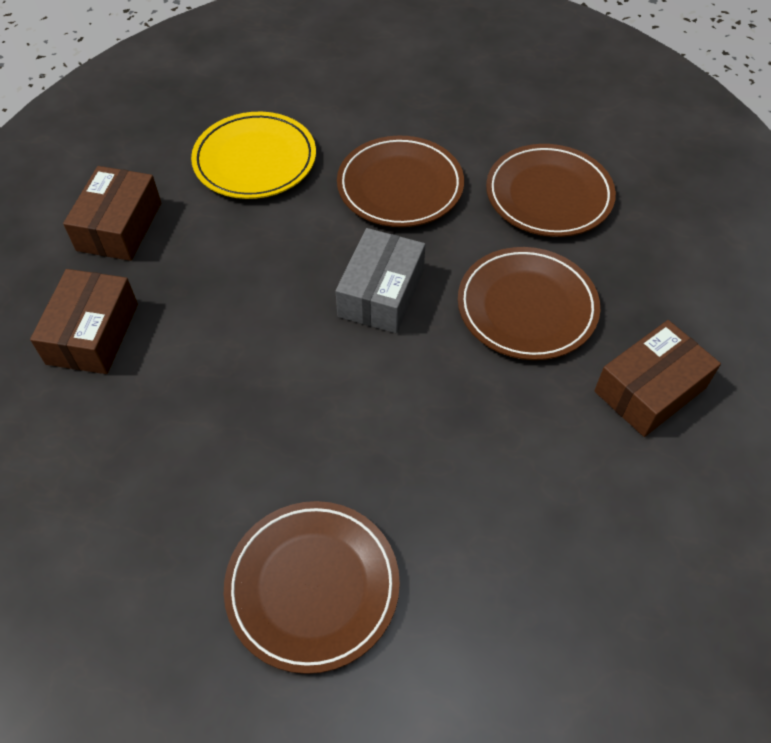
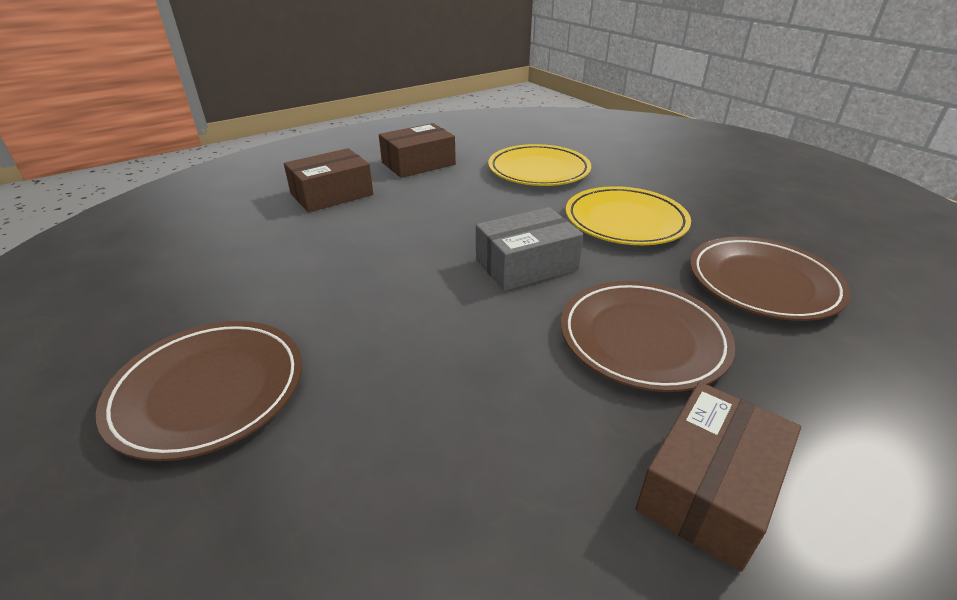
camera: 45 degrees right, 20 degrees down
brown plate [337,136,464,227] -> yellow plate [566,186,691,245]
brown box [594,320,721,437] -> brown box turned 60 degrees counterclockwise [636,382,801,572]

